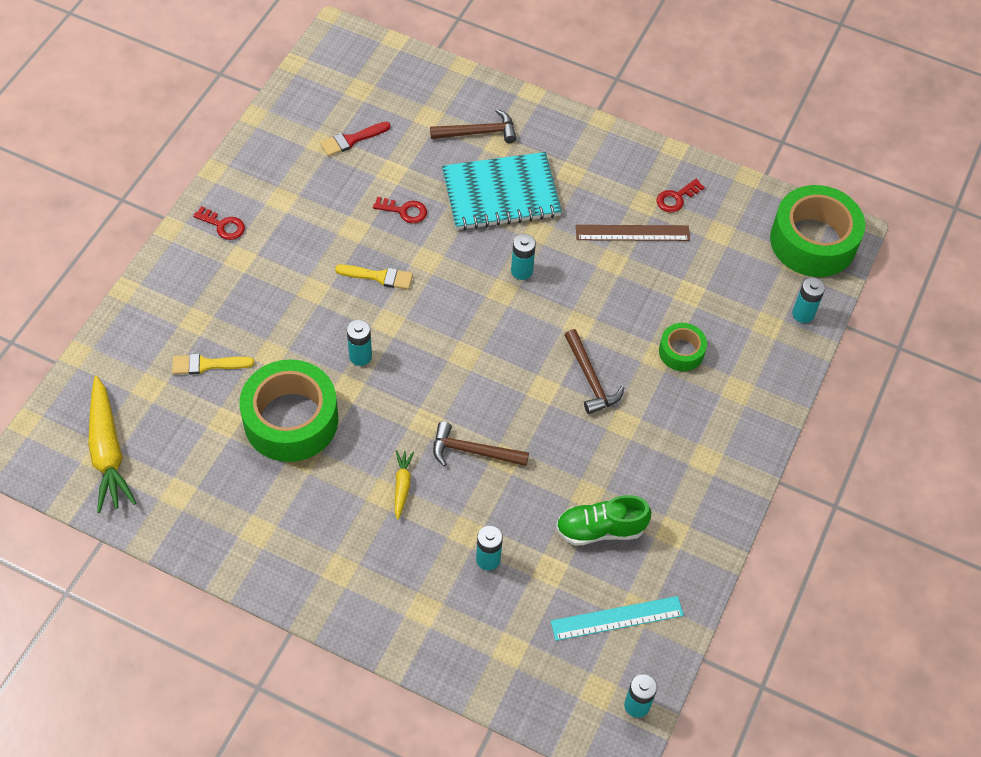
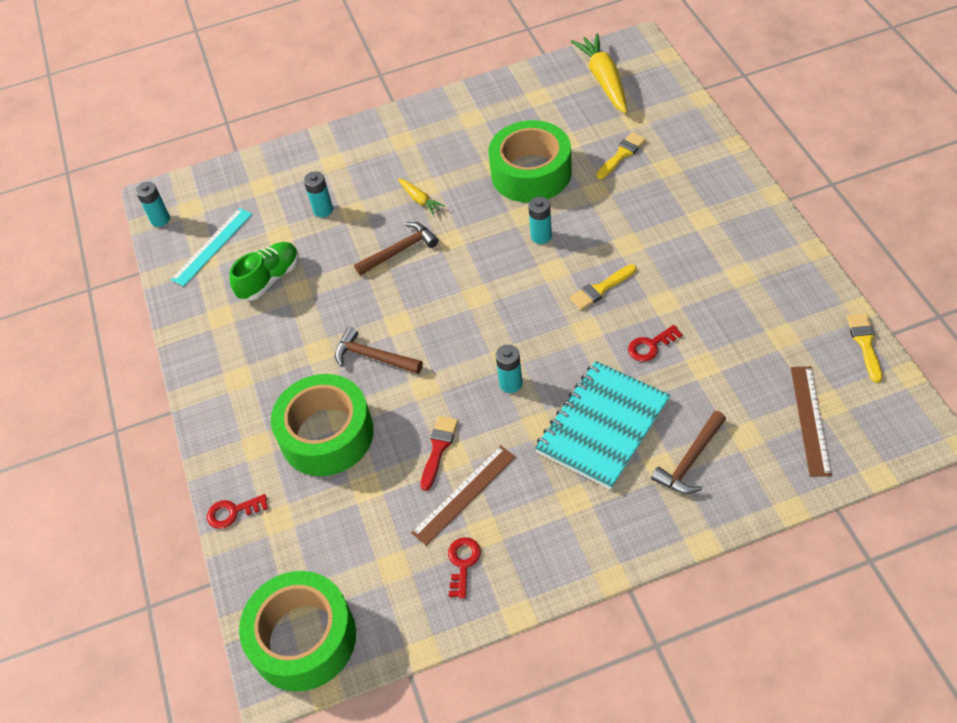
camera: 145 degrees right, 5 degrees down
yellow carrot [88,376,136,513] -> yellow carrot turned 45 degrees clockwise [571,33,627,114]
red key [193,206,245,240] -> red key moved to [207,494,268,529]
red brush [320,122,391,156] -> red brush moved to [420,416,458,491]
green tape [659,323,707,371] -> green tape [271,374,374,476], size x2.00
turquoise battery [792,277,825,323] -> none
none -> brown ruler [791,366,832,477]
none -> yellow brush [847,313,882,383]

